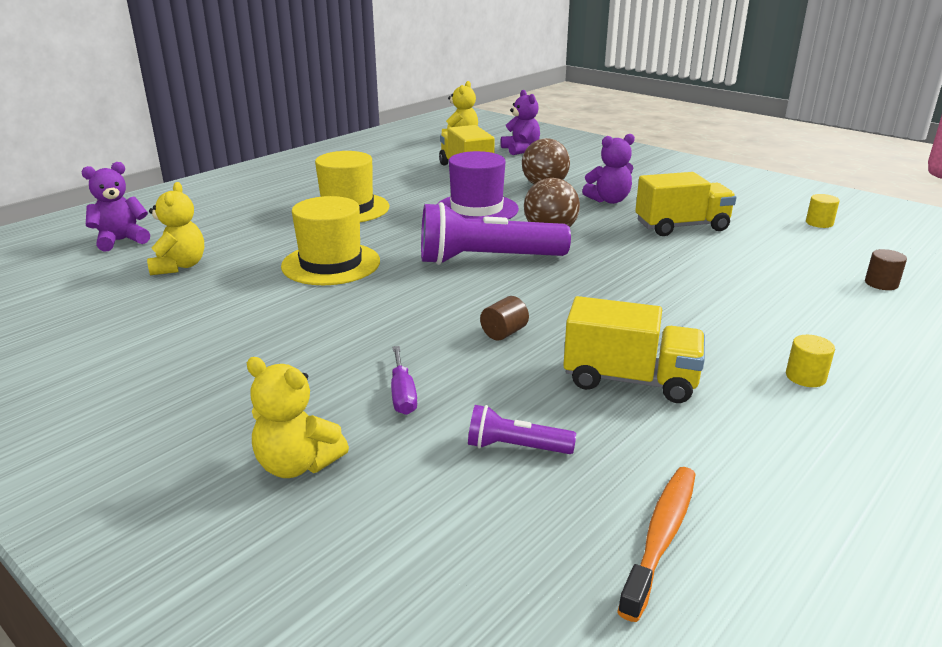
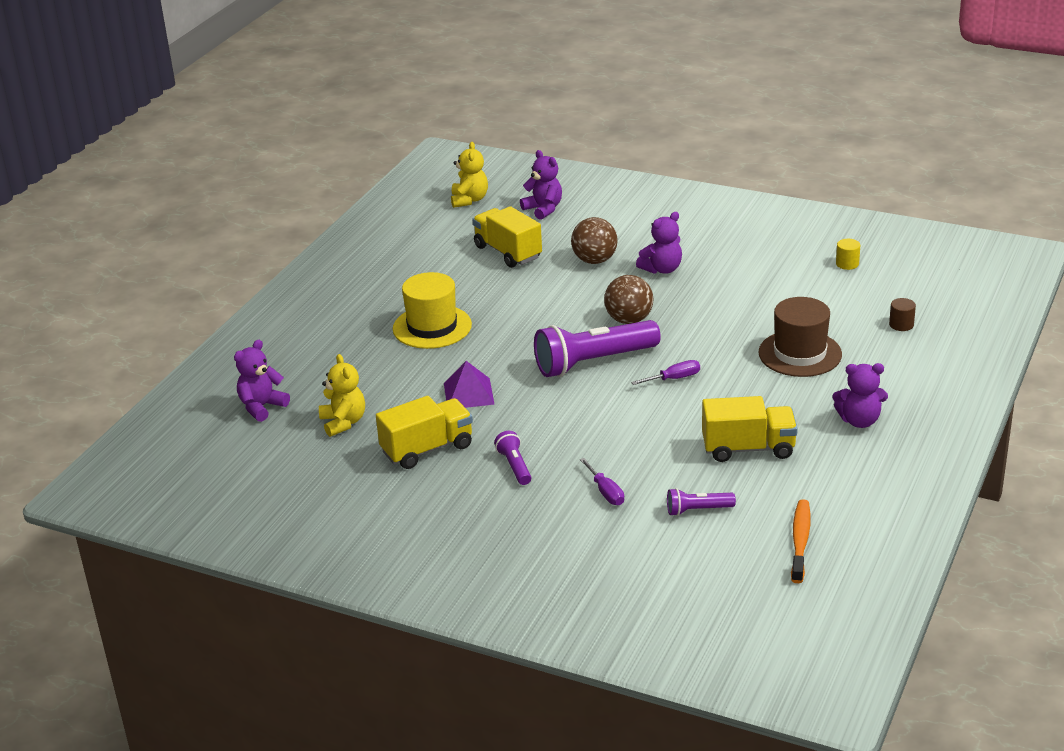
camera: 15 degrees left, 5 degrees up
yellow teddy bear [247,357,349,478] -> none
yellow hat [281,196,380,285] -> purple pyramid [444,361,495,408]
purple hat [437,151,519,219] -> none
brown cylinder [480,296,529,341] -> none
yellow truck [635,172,737,236] -> yellow truck moved to [376,396,473,469]
yellow cylinder [786,335,835,387] -> purple teddy bear [832,363,888,428]
none -> purple flashlight [494,431,531,485]
none -> purple screwdriver [631,360,700,385]
none -> brown hat [758,297,842,377]

